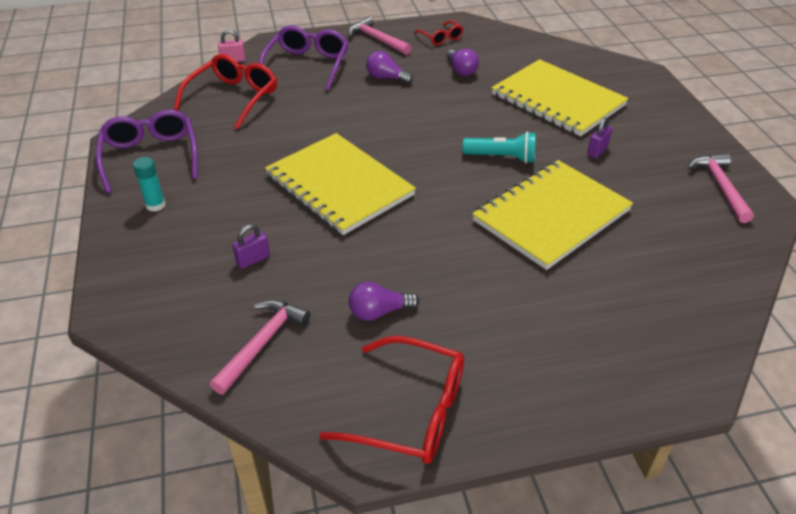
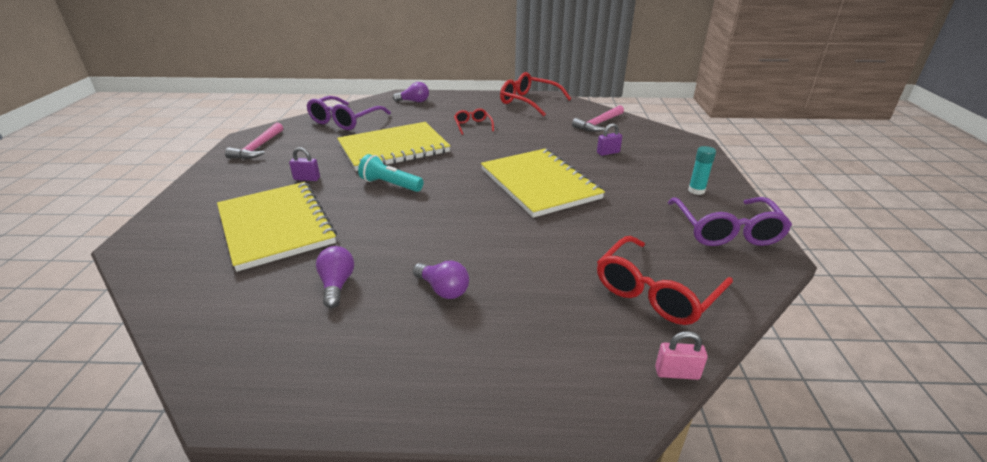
camera: 165 degrees left, 10 degrees down
purple glasses [259,25,348,91] -> purple glasses moved to [307,96,391,130]
pink hammer [348,16,412,55] -> none
purple light bulb [349,282,420,321] -> purple light bulb moved to [393,82,429,102]
red glasses [414,20,463,45] -> red glasses moved to [454,108,494,135]
purple padlock [587,117,612,158] -> purple padlock turned 45 degrees clockwise [289,147,320,181]

